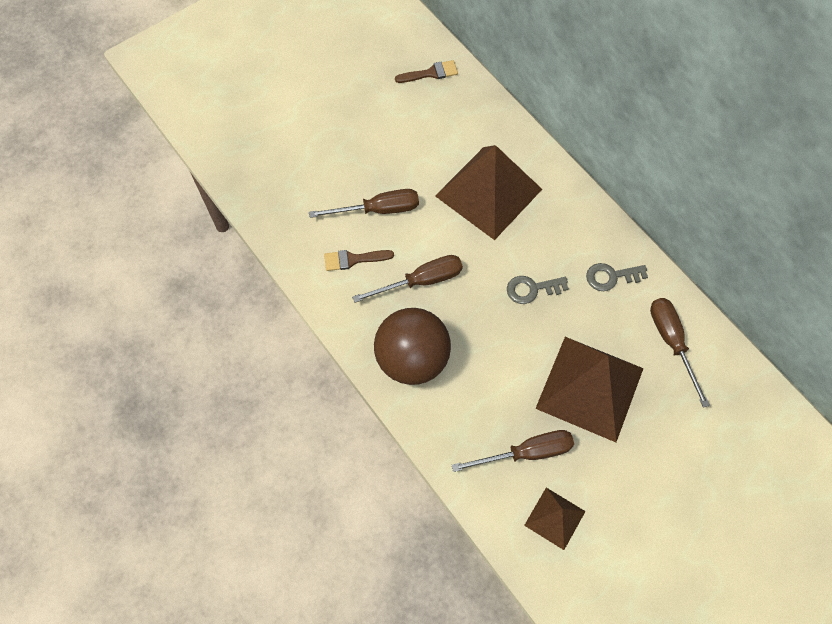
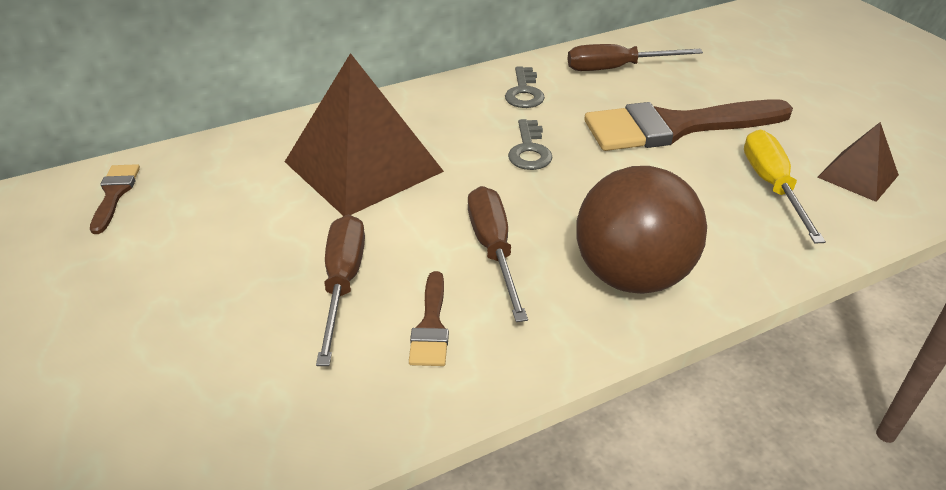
camera: 80 degrees left, 25 degrees down
brown screwdriver [452,430,574,472] -> yellow screwdriver [744,130,826,244]
brown pyramid [535,337,644,442] -> brown brush [584,99,793,151]

